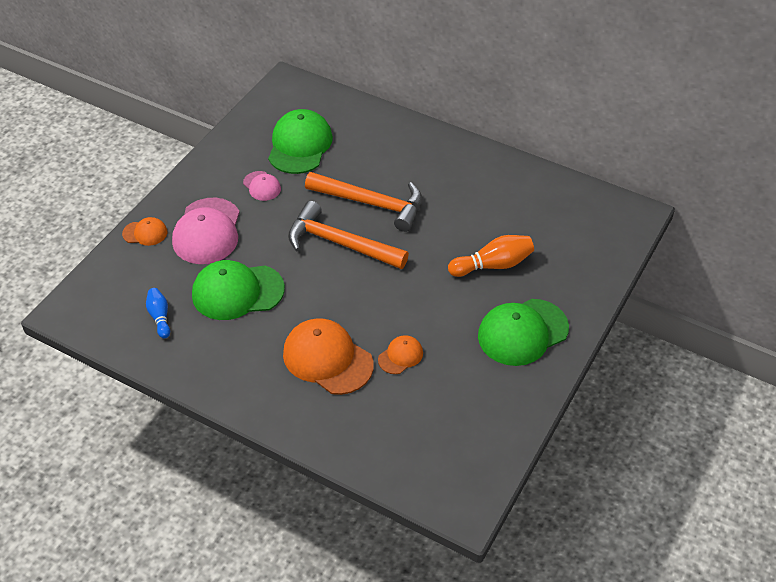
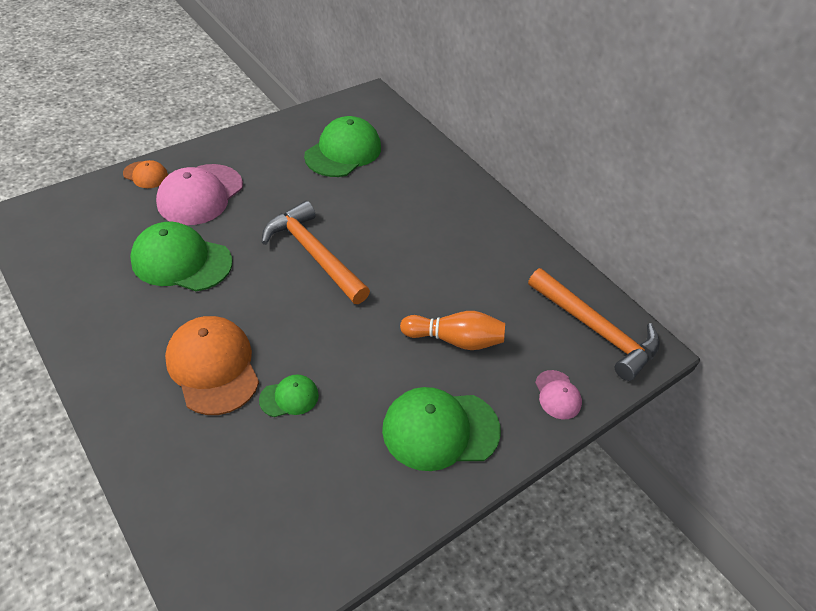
camera: 20 degrees right, 0 degrees up
blue bowling pin [146,288,170,339] -> none
pink cap [243,171,281,201] -> pink cap moved to [535,370,582,419]
orange hammer [305,172,422,232] -> orange hammer moved to [528,268,660,381]
orange cap [378,335,423,374] -> green cap [259,375,319,417]

